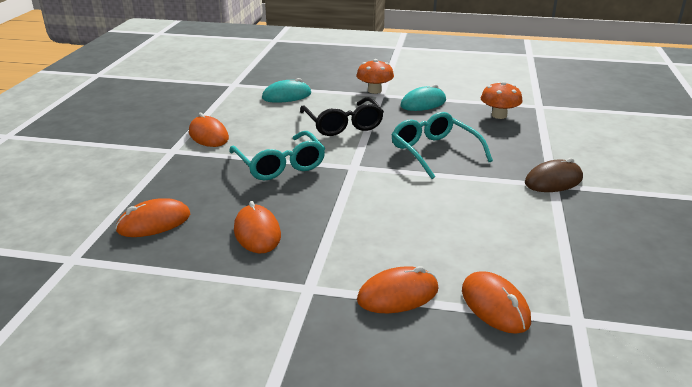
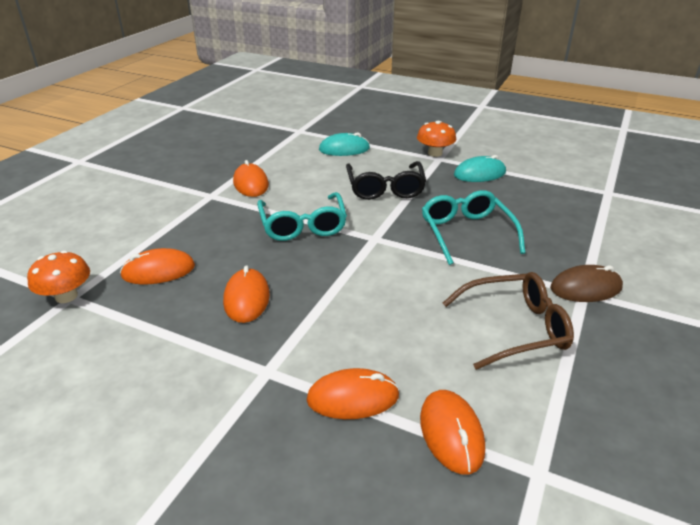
camera: 15 degrees right, 5 degrees up
orange mushroom [481,81,523,119] -> orange mushroom moved to [27,250,90,303]
none -> brown glasses [443,272,574,370]

